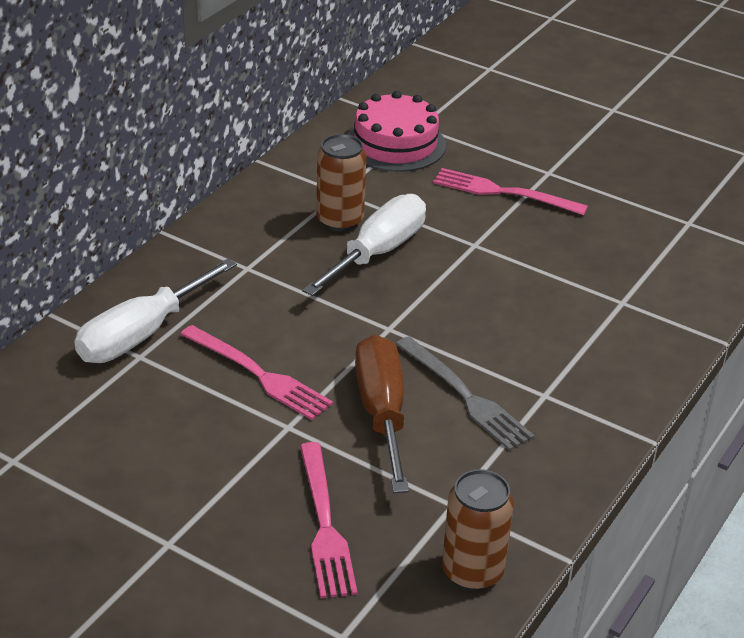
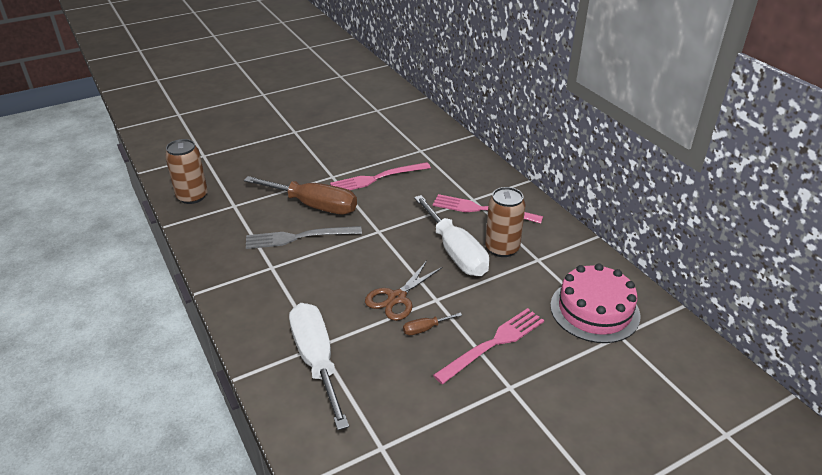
camera: 120 degrees right, 0 degrees up
white screwdriver [75,258,237,363] -> white screwdriver moved to [289,303,349,430]
pink fork [300,442,358,598] -> pink fork moved to [433,194,543,224]
none -> brown scissors [365,261,442,321]
none -> brown screwdriver [403,312,462,335]

